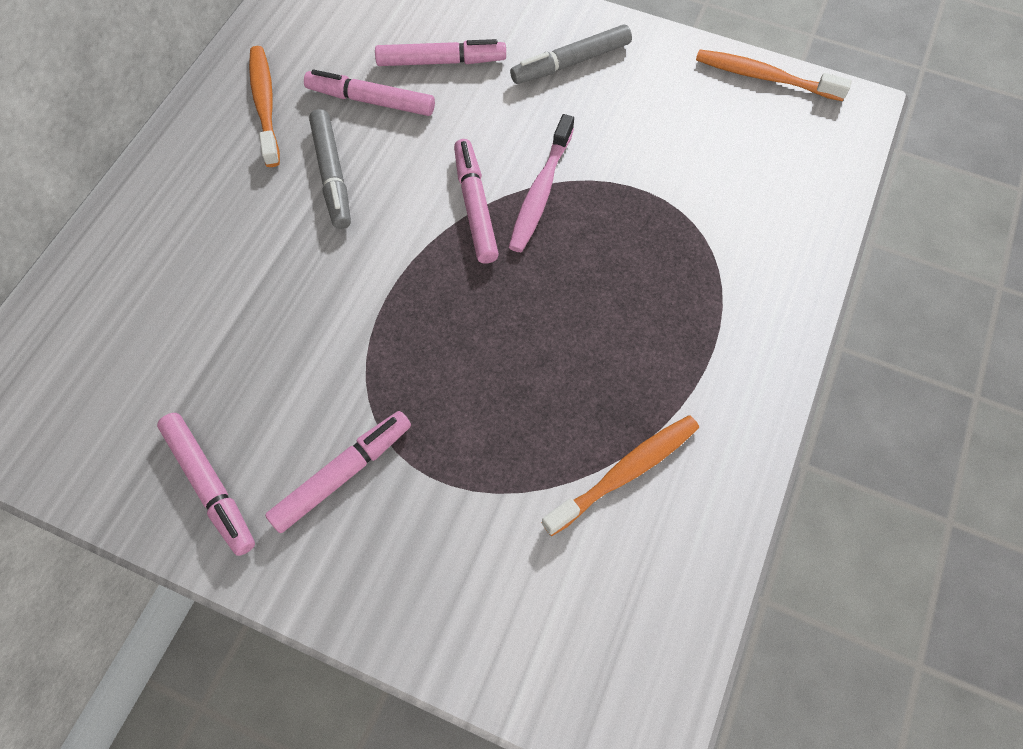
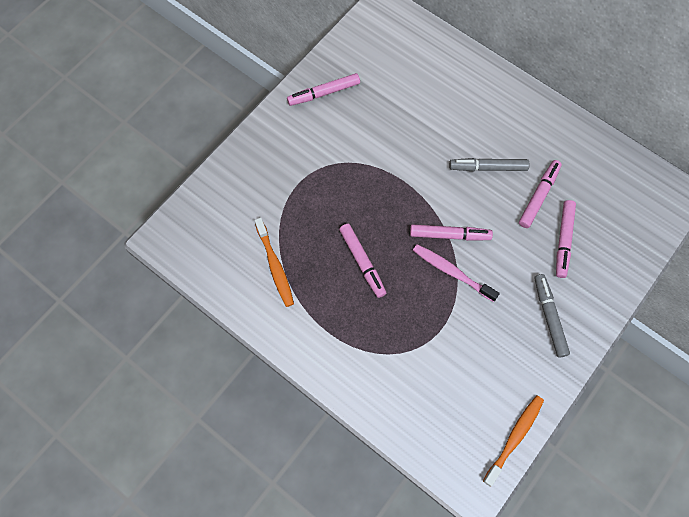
camera: 105 degrees right, 5 degrees up
orange toothbrush [249,46,280,167] -> none
pink marker [265,411,411,533] -> pink marker moved to [339,224,386,298]

